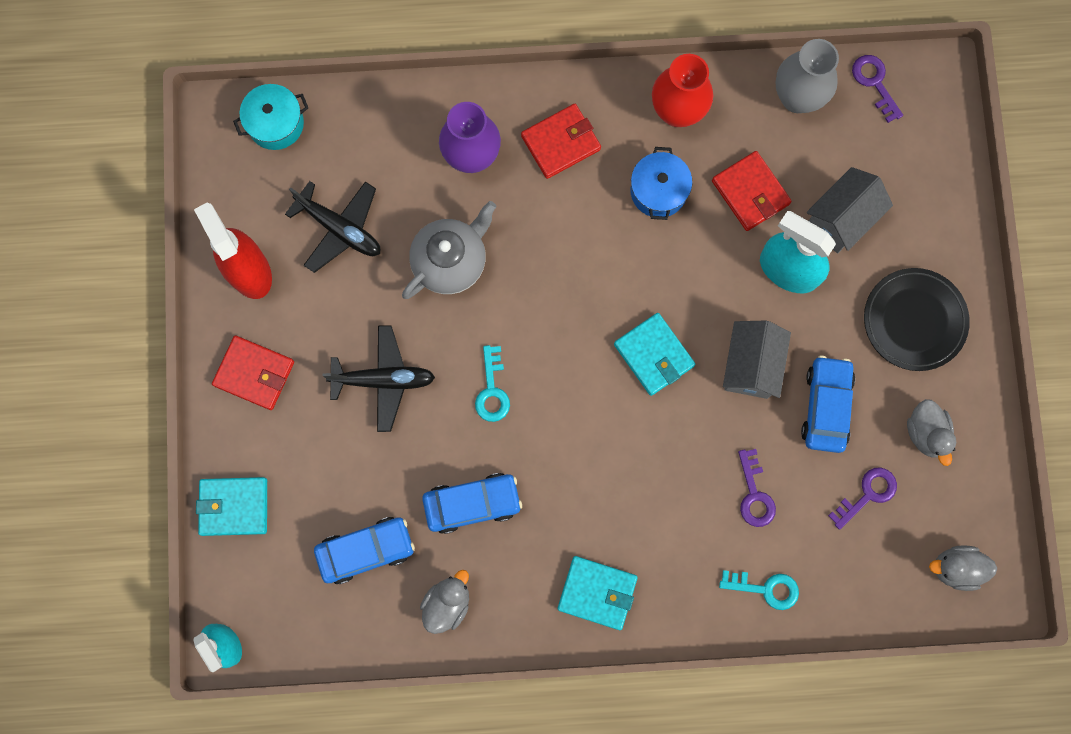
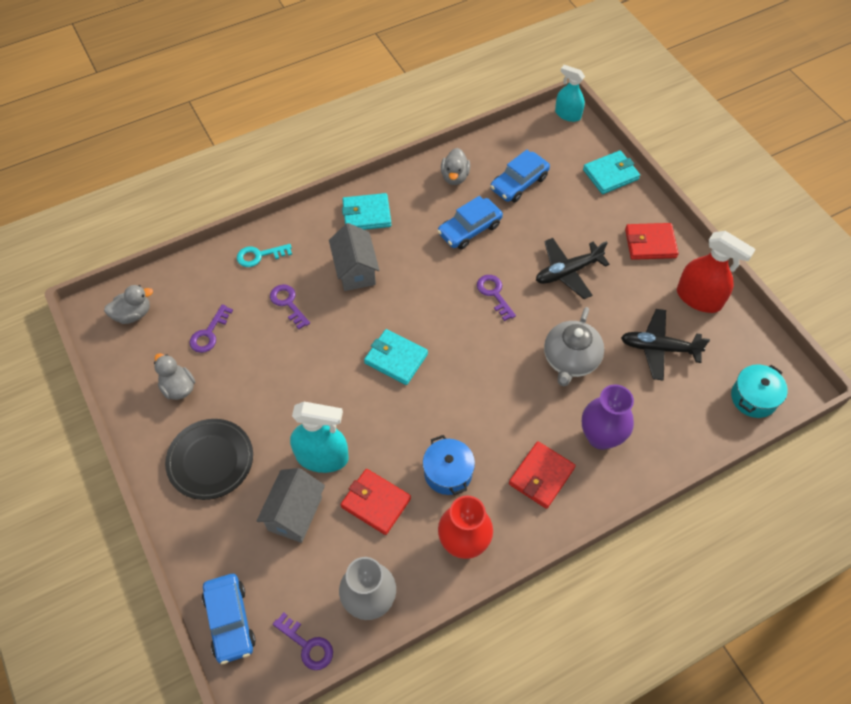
camera: 155 degrees right, 20 degrees down
turquoise key [475,345,510,422] -> purple key [477,275,516,321]
grey house [723,320,791,399] -> grey house moved to [329,223,380,291]
blue car [801,355,855,453] -> blue car moved to [202,574,256,664]

